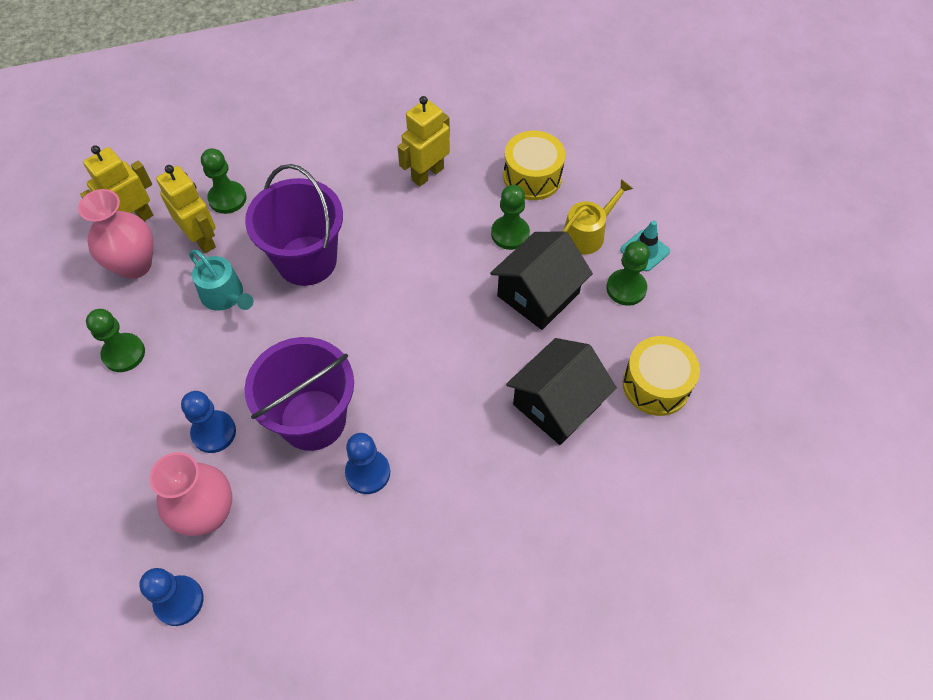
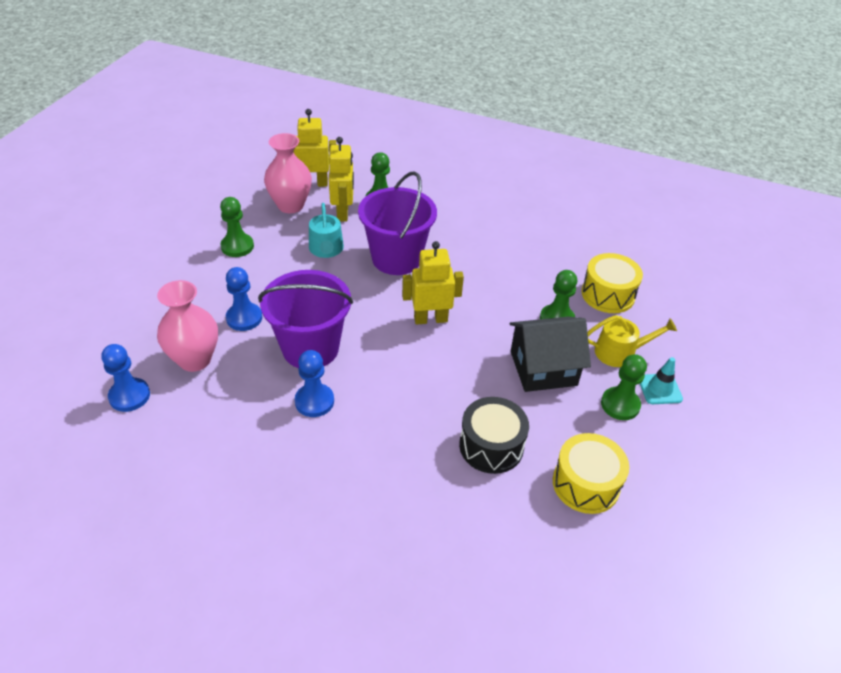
camera: 35 degrees right, 15 degrees down
yellow robot [397,96,450,187] -> yellow robot moved to [402,241,464,324]
black house [506,338,617,445] -> black drum [459,397,529,474]

